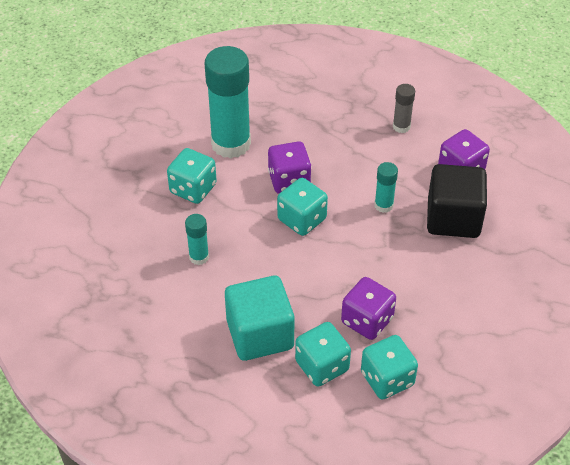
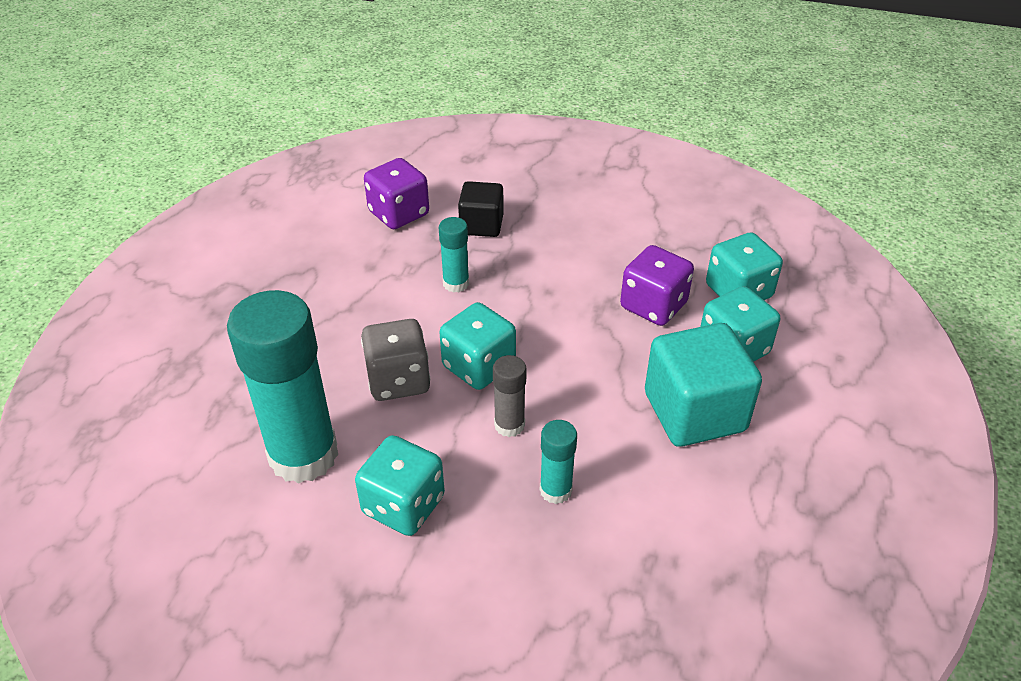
camera: 90 degrees left, 5 degrees down
purple dice [268,141,311,194] -> grey dice [361,319,430,401]
grey glue stick [393,84,415,133] -> grey glue stick moved to [493,355,527,437]
black cube [427,164,487,238] -> black cube [458,181,503,237], size x0.59

